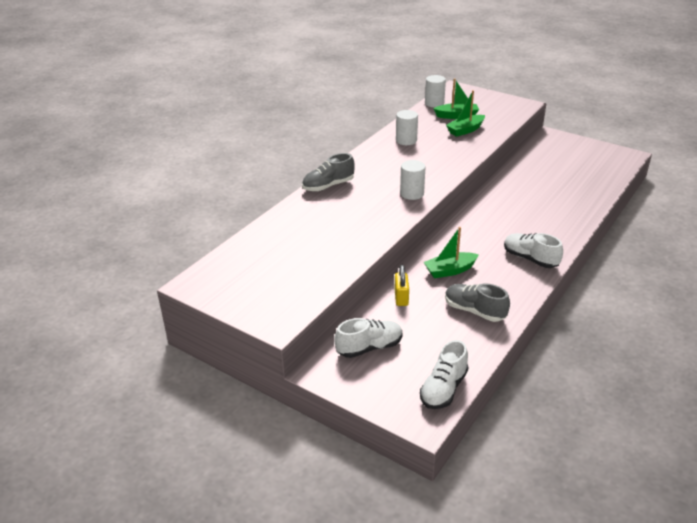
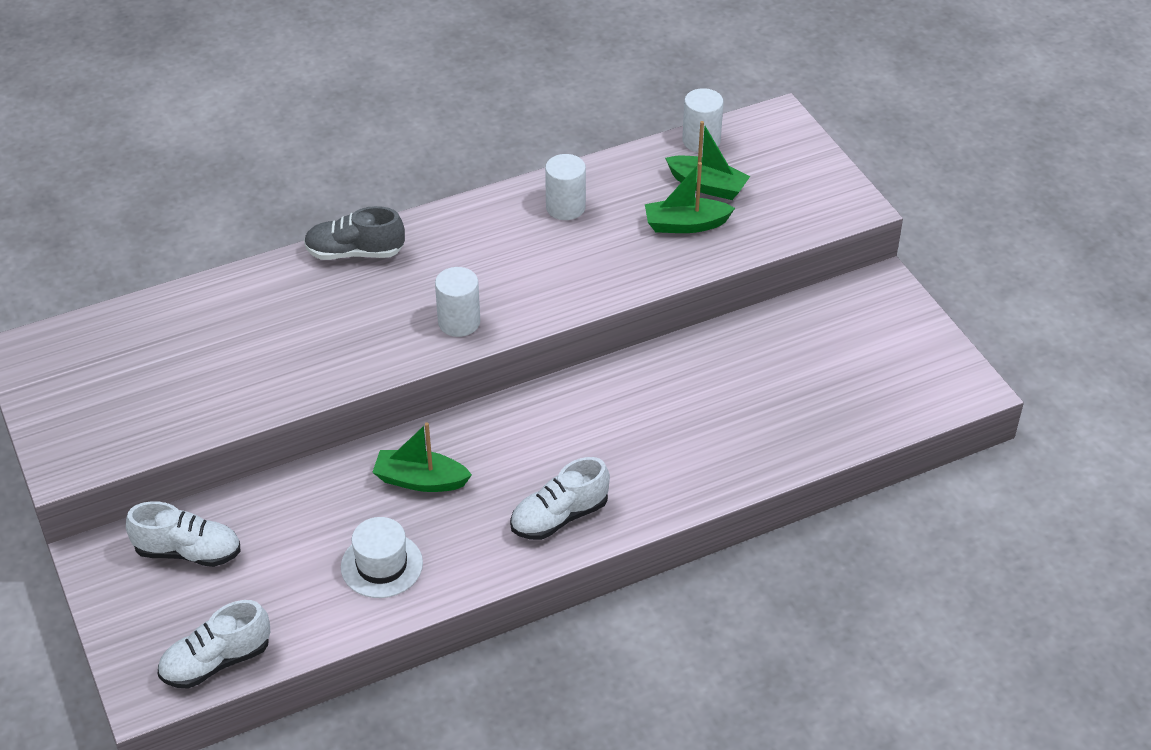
camera: 30 degrees right, 10 degrees up
yellow padlock [395,265,409,306] -> none
grey shoe [445,284,510,322] -> white hat [341,517,423,598]
white shoe [504,233,563,268] -> white shoe turned 105 degrees counterclockwise [510,457,610,540]

